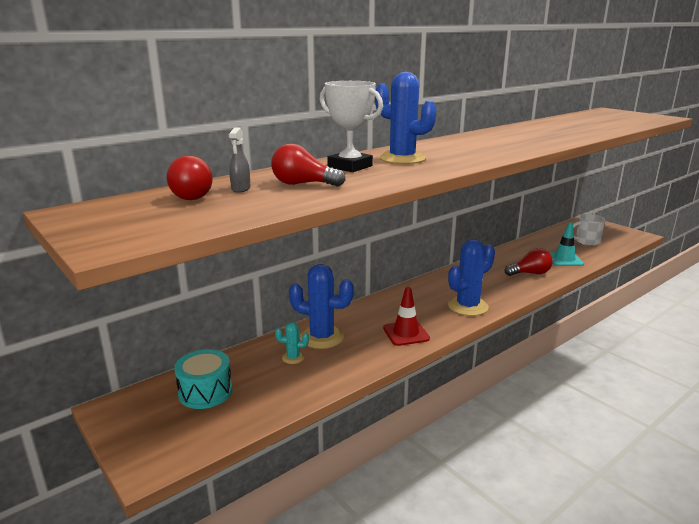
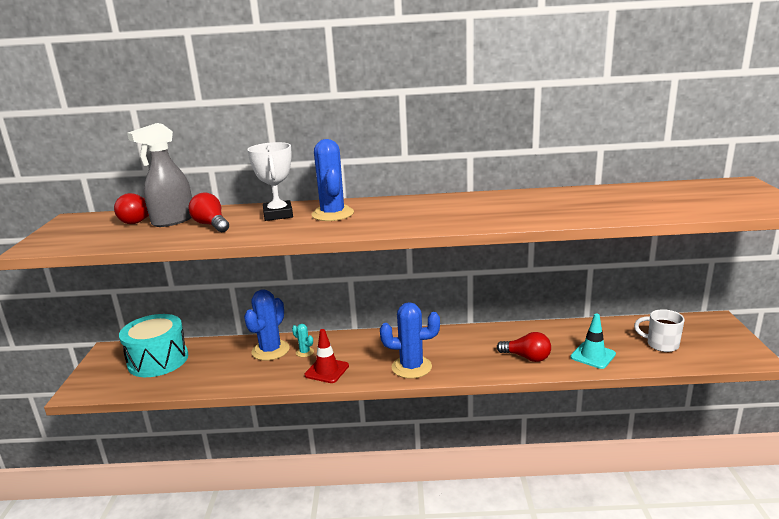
camera: 40 degrees right, 0 degrees up
turquoise drum [174,349,232,409] -> turquoise drum [119,314,188,377], size x1.51
grey spray bottle [229,127,250,193] -> grey spray bottle [127,123,192,227], size x2.14
turquoise cactus [275,322,309,364] -> turquoise cactus moved to [292,324,314,357]
blue cactus [289,264,354,349] -> blue cactus turned 60 degrees clockwise [244,289,290,361]

